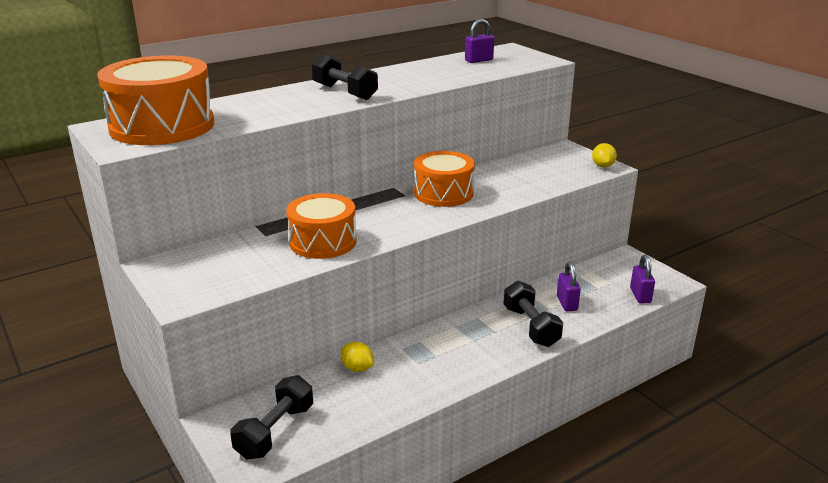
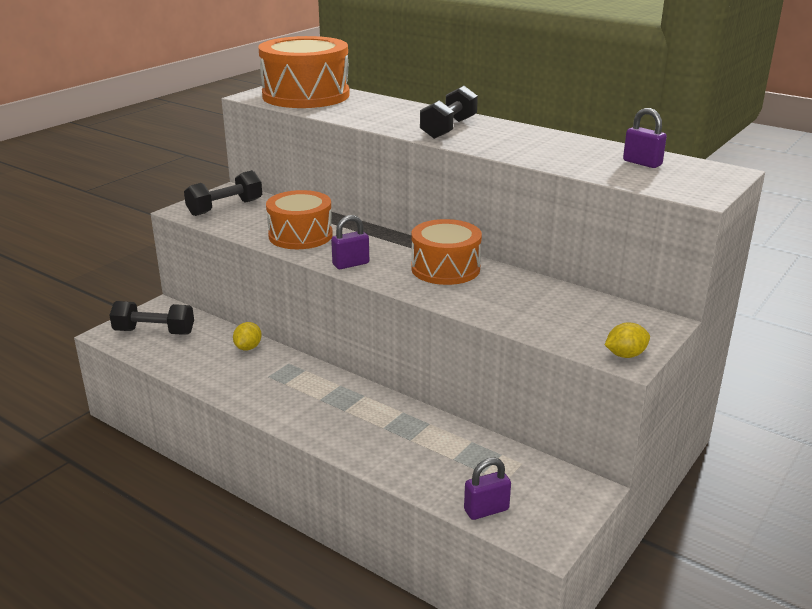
camera: 70 degrees right, 0 degrees up
black dumbbell [504,281,563,347] -> black dumbbell moved to [184,170,262,216]
purple padlock [557,262,581,311] -> purple padlock moved to [331,215,369,269]

